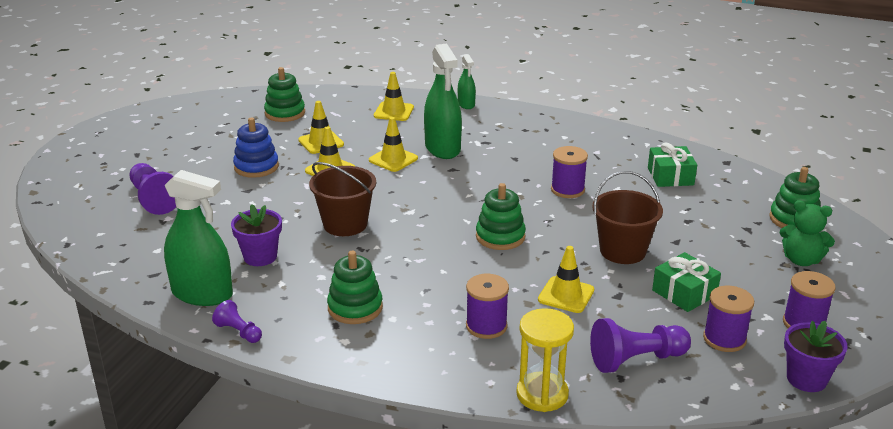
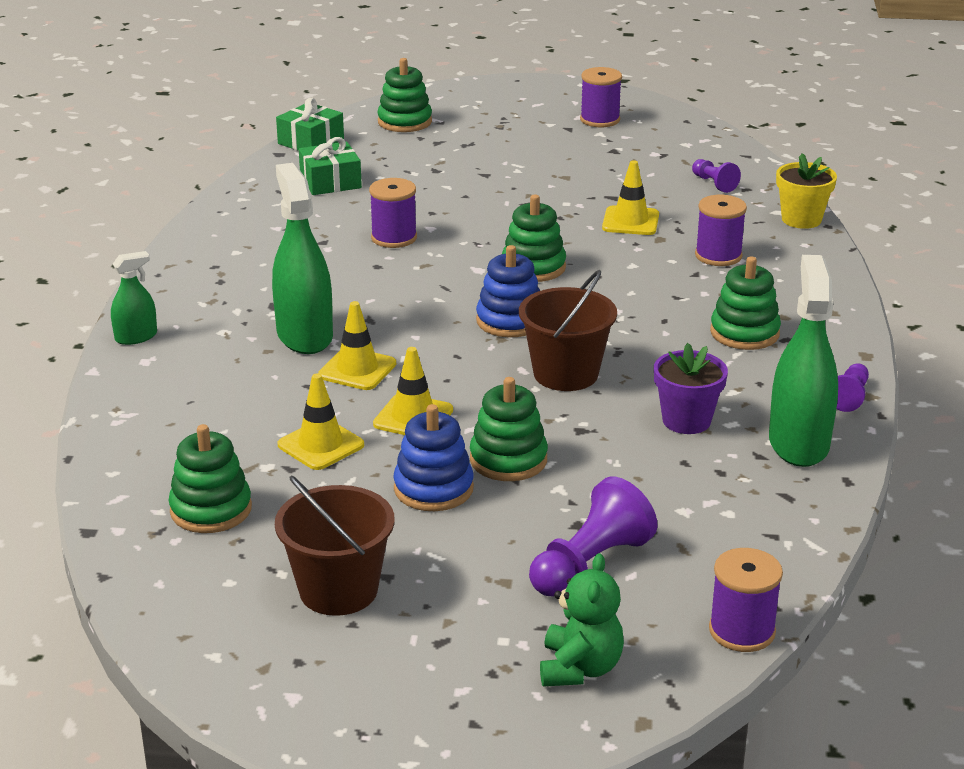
camera: 105 degrees left, 0 degrees up
yellow traffic cone [374,72,414,121] -> none
green spray bottle [424,44,462,159] -> green spray bottle turned 75 degrees counterclockwise [272,163,333,354]
yellow hourglass [516,308,574,412] -> yellow flower pot [776,153,837,229]
purple pawn [590,318,691,373] -> purple pawn [692,159,741,193], size x0.56
brown bucket [592,171,663,264] -> brown bucket moved to [275,476,395,616]
green gift [652,252,721,312] -> green gift moved to [276,98,344,151]
purple spool [703,286,754,352] -> purple spool moved to [709,548,783,652]
green teddy bear [780,200,835,266] -> green teddy bear moved to [540,553,624,687]
purple flower pot [784,321,848,392] -> none
none -> green stacking toy [470,377,548,481]
none -> blue stacking toy [476,245,540,337]

